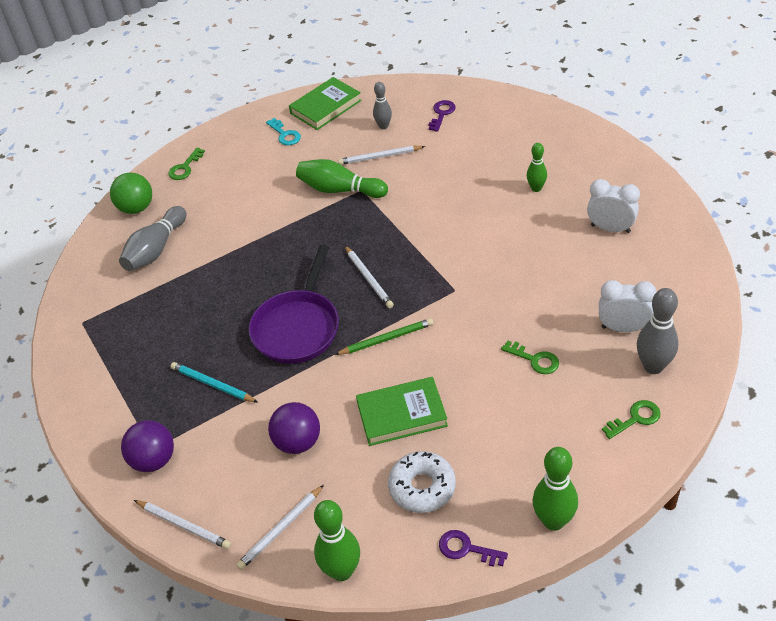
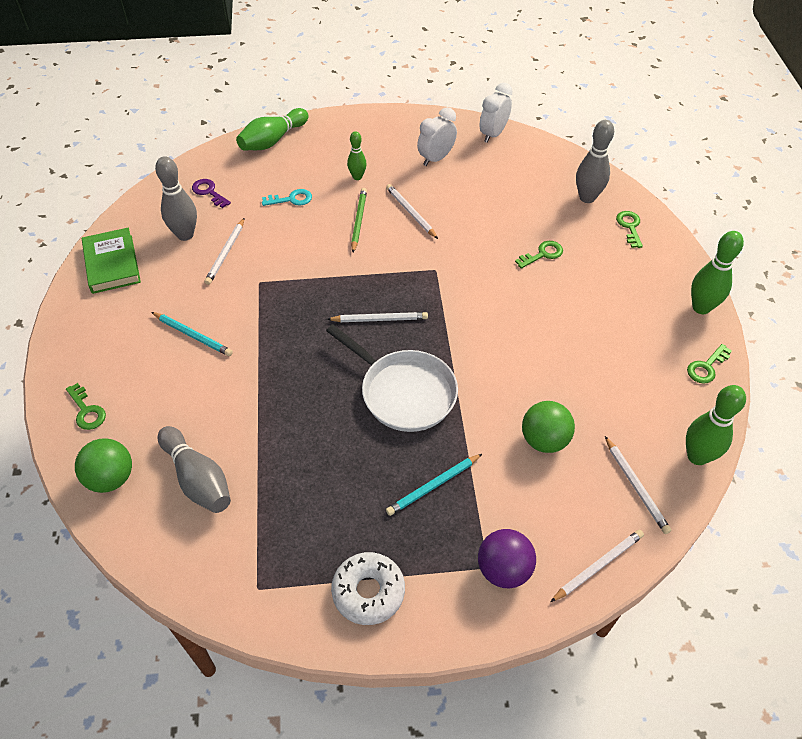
camera: 70 degrees left, 5 degrees up
purple pan [249,245,339,364] -> white pan [326,324,458,432]
turquoise key [266,118,301,145] -> turquoise key moved to [262,189,312,206]
purple ball [268,402,320,454] -> green ball [522,401,575,453]
green bowling pin [296,159,388,198] -> green bowling pin moved to [236,108,308,150]
green pencil [335,318,433,355] -> green pencil moved to [351,188,367,252]
green book [356,377,448,446] -> none
grey bowling pin [373,82,392,129] -> grey bowling pin [155,156,197,241], size x1.65
white donut [388,451,456,513] -> white donut moved to [331,552,405,625]
purple key [439,530,508,567] -> green key [687,344,732,384]
white clock [599,280,656,332] -> white clock moved to [479,83,513,143]
none -> turquoise pencil [151,312,233,356]
none -> white pencil [386,184,438,239]

